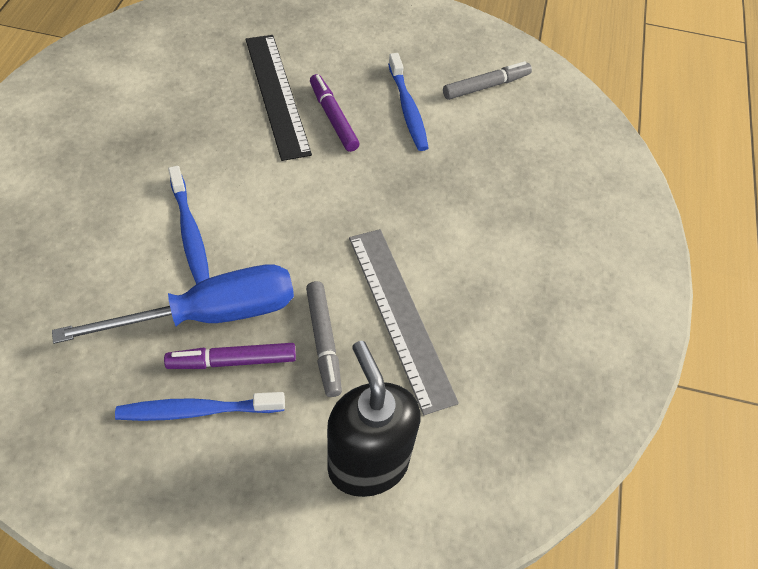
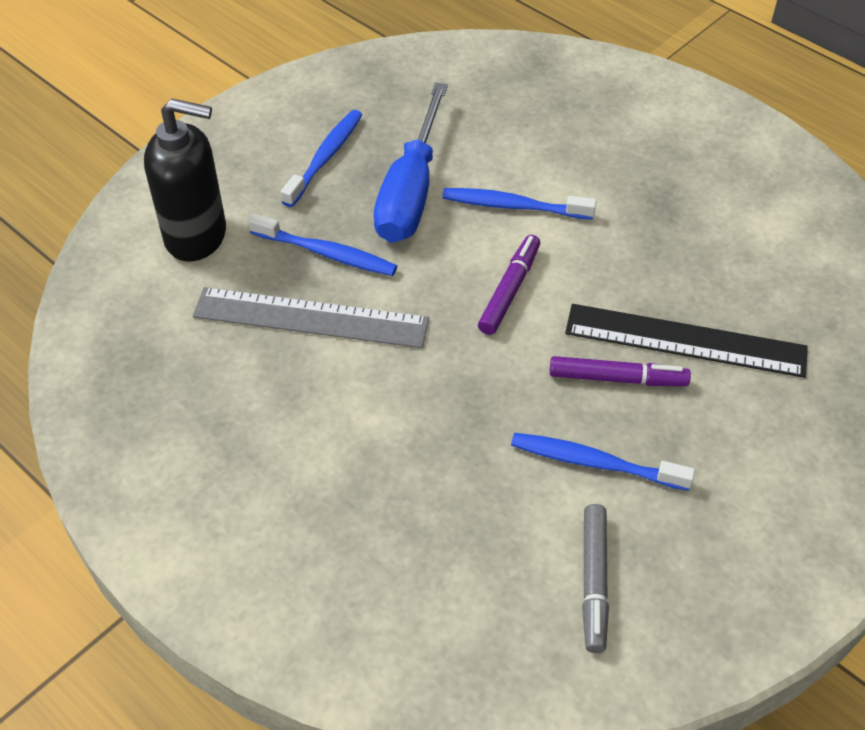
camera: 125 degrees right, 5 degrees down
purple marker [164,343,296,369] -> purple marker moved to [478,235,540,335]
grey marker [306,281,342,397] -> blue toothbrush [248,213,397,276]

